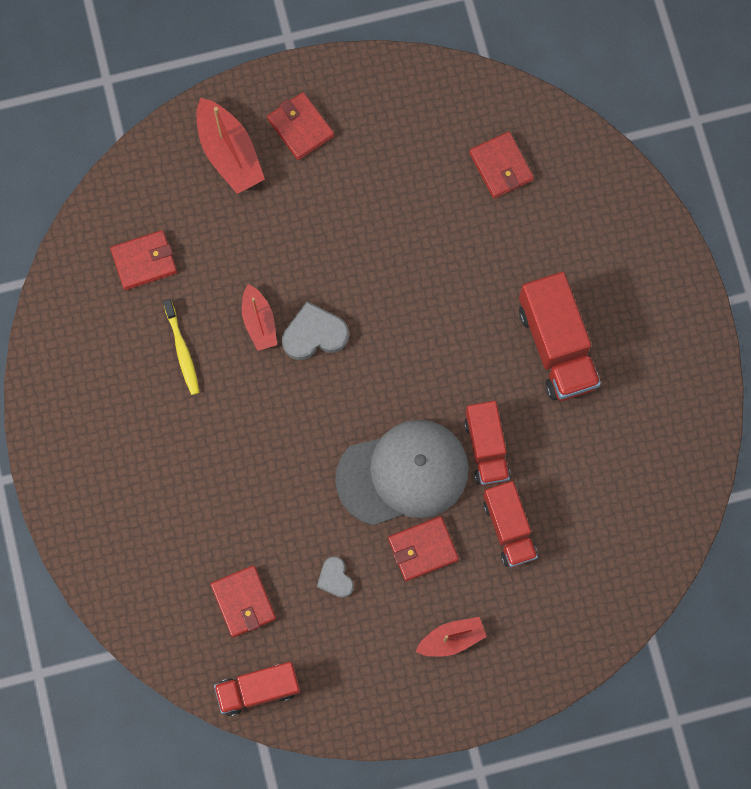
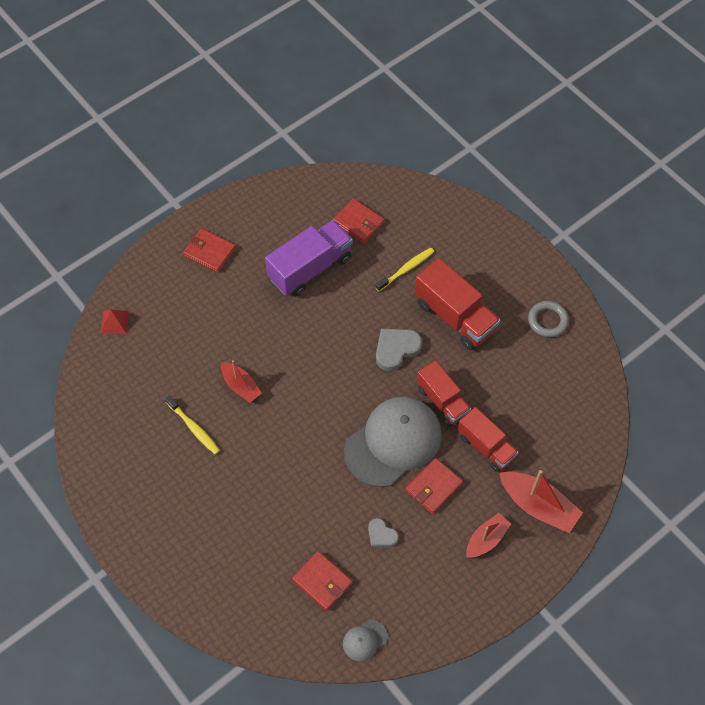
camera: 25 degrees left, 15 degrees down
red wallet [110,230,177,290] -> none
red boat [196,98,265,194] -> red boat moved to [499,470,583,533]
red truck [214,662,300,716] -> grey cap [343,620,388,661]
grey heart [282,302,349,360] -> grey heart moved to [376,329,422,371]
none -> red pyramid [101,309,129,334]
none -> purple truck [265,220,353,297]
none -> yellow toothbrush [375,248,434,291]
none -> grey ring [528,301,569,337]

